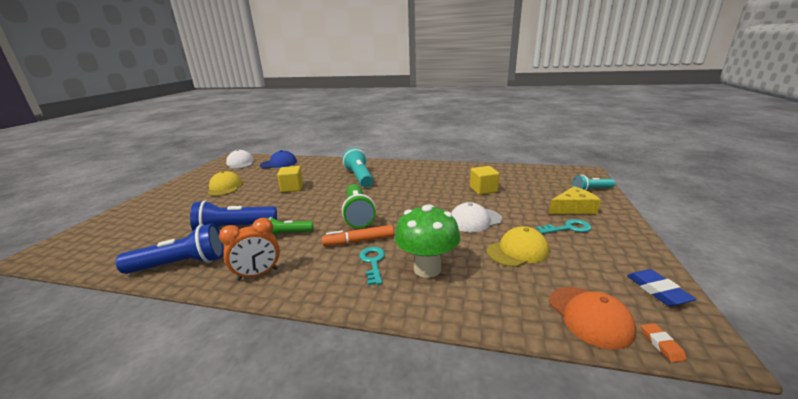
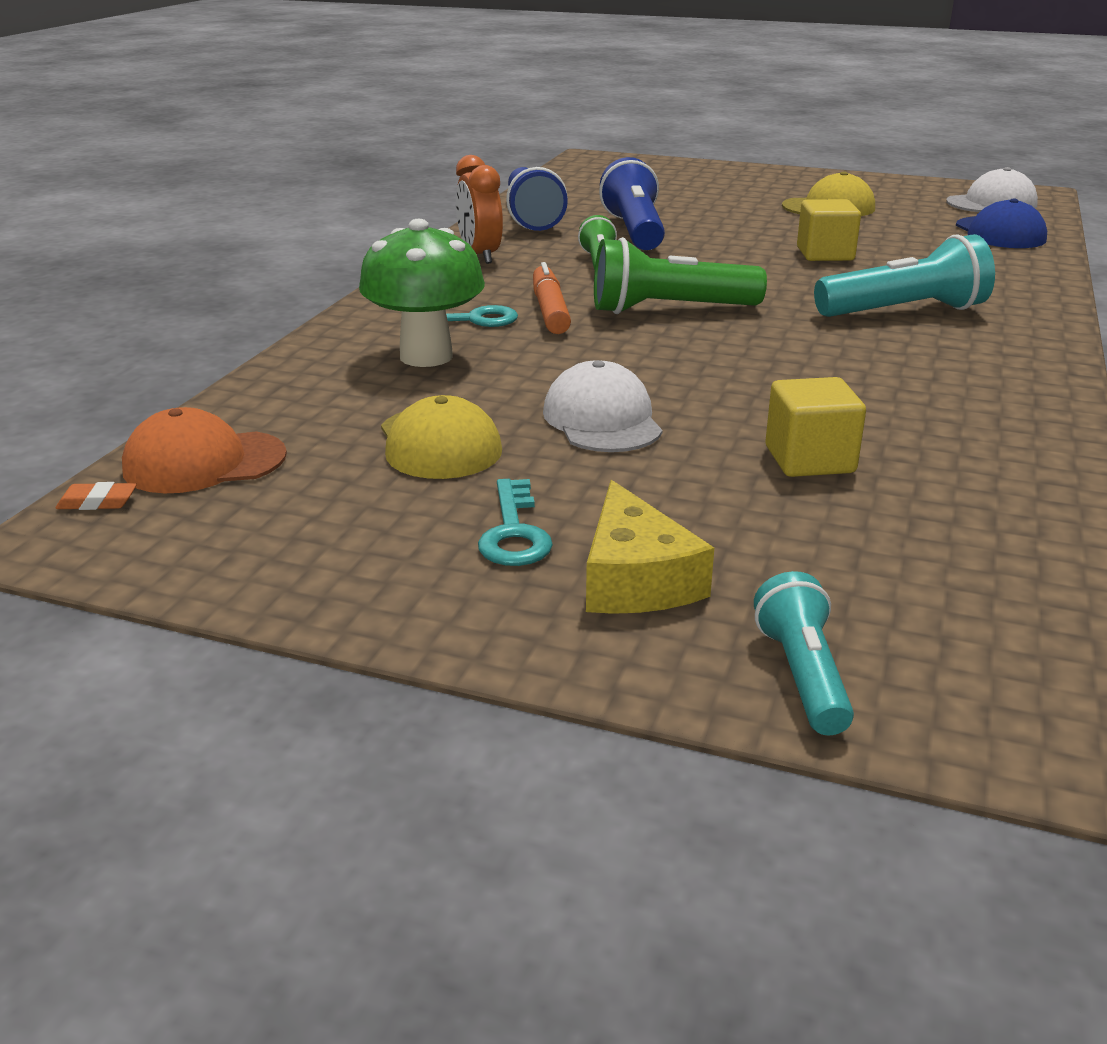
camera: 95 degrees right, 5 degrees up
blue eraser [627,269,696,306] -> none

